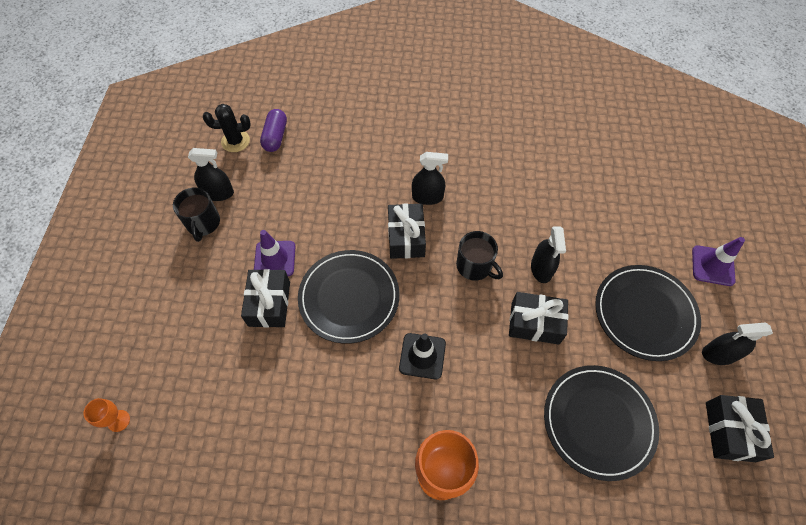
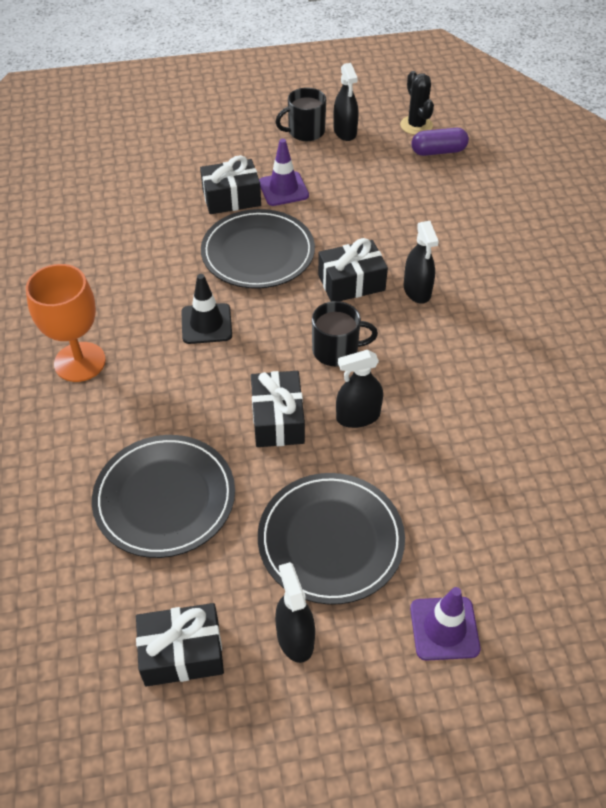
camera: 75 degrees right, 10 degrees down
orange goblet [83,398,130,432] -> none
black mug [456,231,503,281] -> black mug turned 120 degrees counterclockwise [312,301,378,366]

